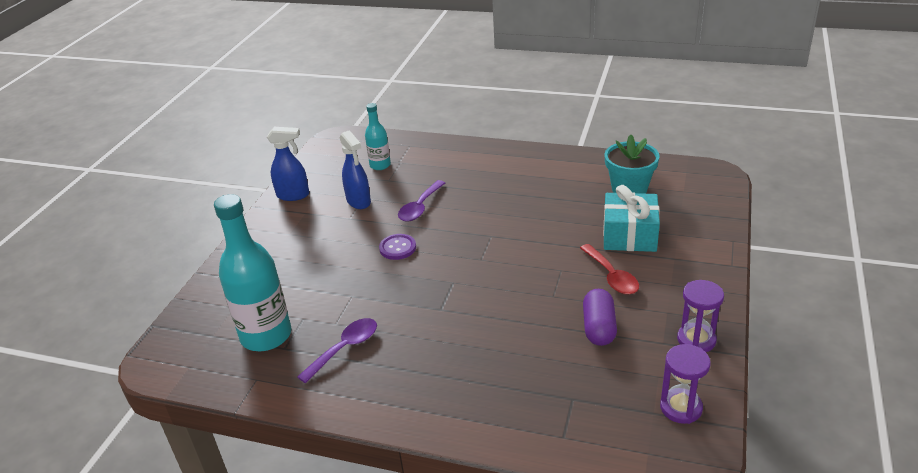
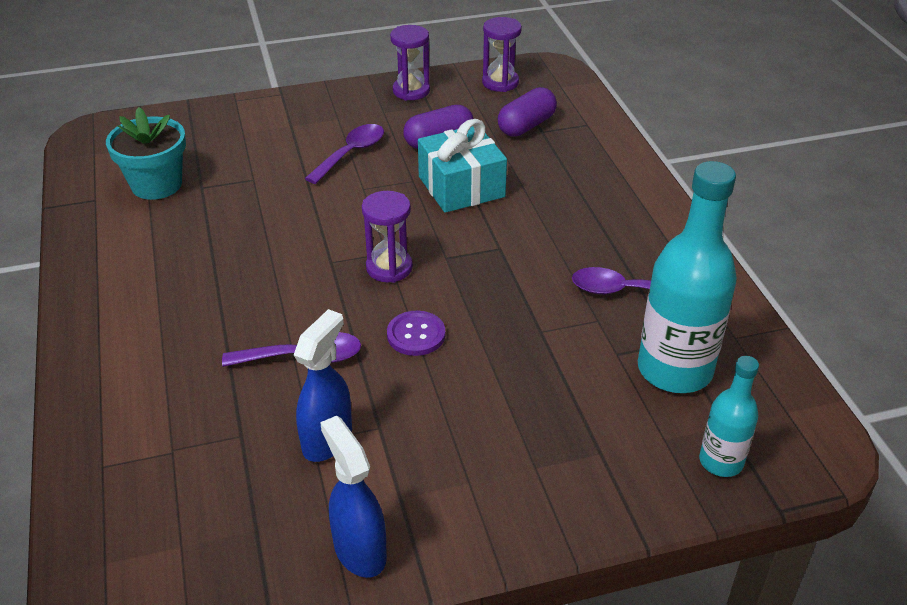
camera: 125 degrees left, 5 degrees up
turquoise bottle [365,103,391,170] -> turquoise bottle moved to [699,356,759,477]
red spoon [580,244,639,295] -> purple spoon [305,124,384,184]
turquoise gift [603,185,660,252] -> turquoise gift moved to [418,119,507,213]
none -> purple hourglass [362,191,413,283]
none -> purple capsule [498,87,557,137]

